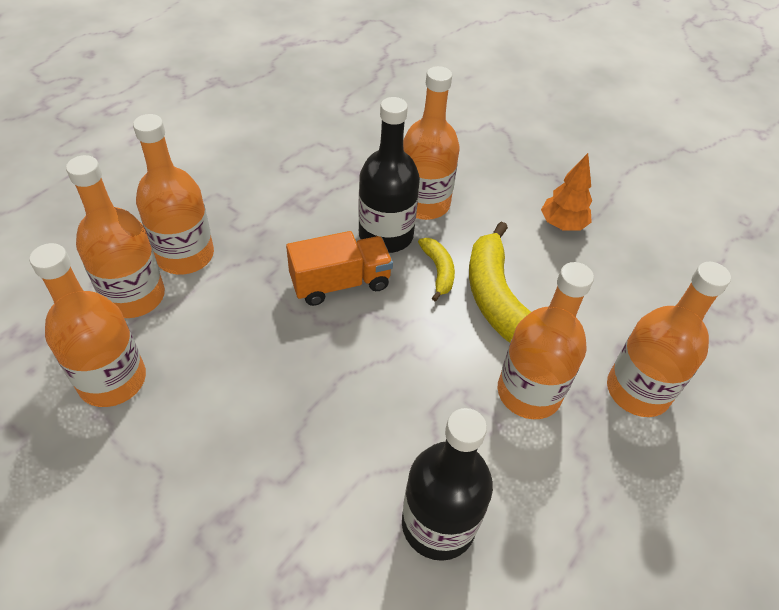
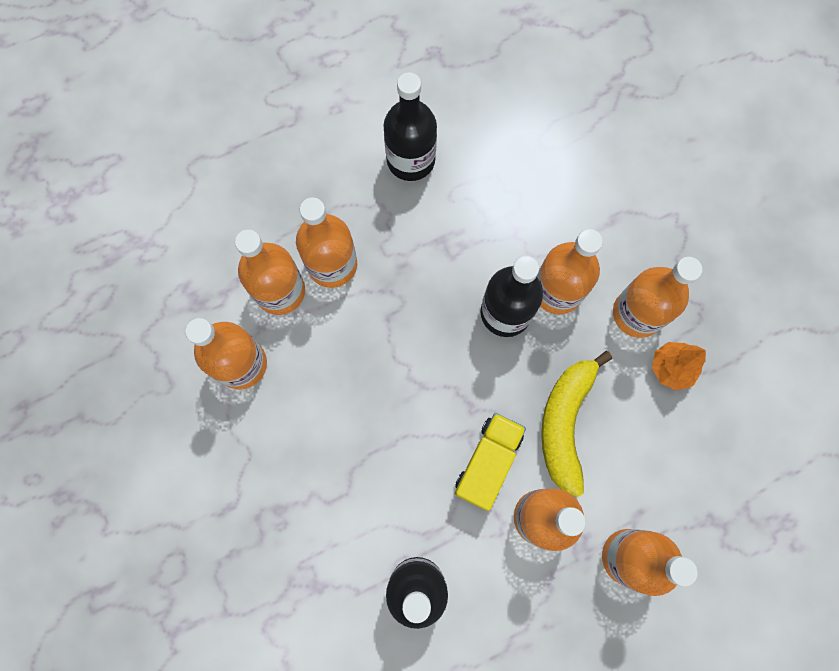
camera: 30 degrees right, 25 degrees up
orange truck [286,231,393,306] -> none
yellow banana [418,238,455,301] -> none
none -> black bottle [383,72,437,181]
none -> yellow truck [455,413,526,511]
none -> orange bottle [613,257,702,338]

